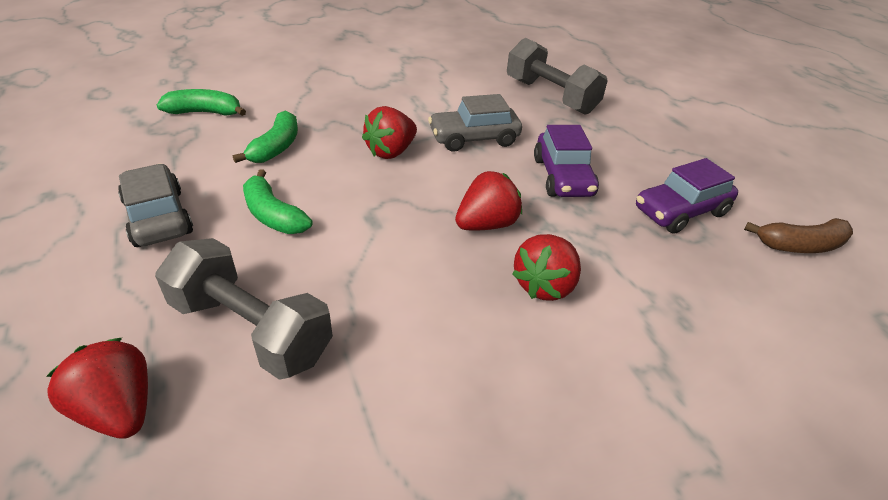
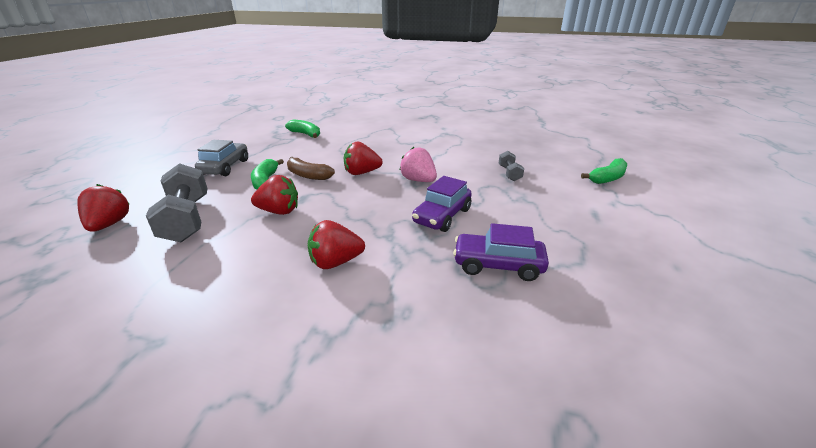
camera: 40 degrees right, 10 degrees down
green banana [233,110,298,163] -> green banana moved to [581,158,627,184]
grey car [428,94,522,152] -> pink strawberry [400,147,437,182]
red strawberry [455,171,522,230] -> red strawberry moved to [251,175,298,215]
grey dumbbell [507,38,608,115] -> grey dumbbell [499,151,524,181], size x0.50
brown banana [744,218,853,253] -> brown banana moved to [287,157,335,180]

